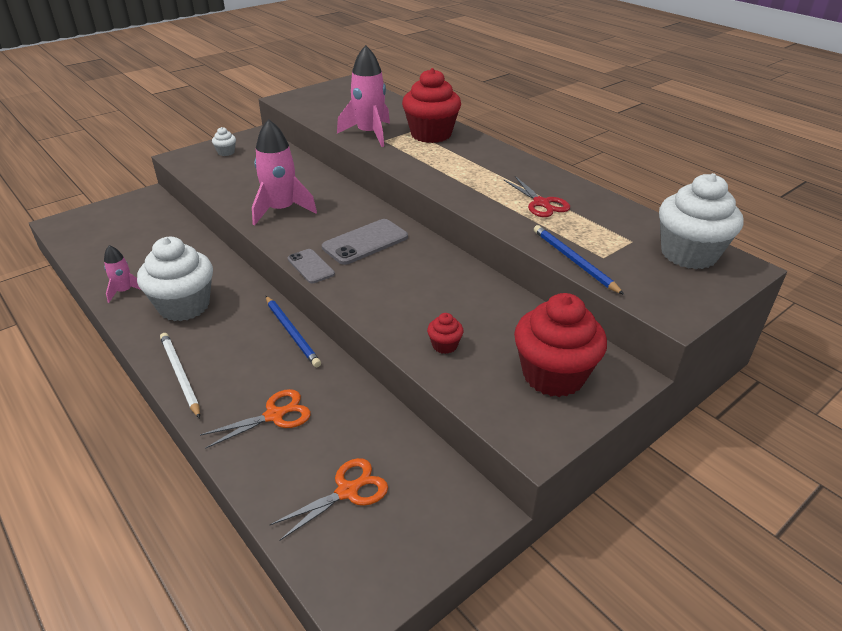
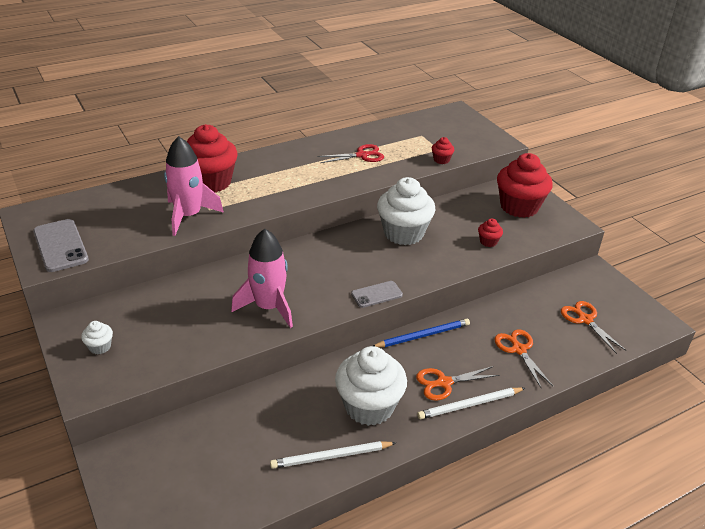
camera: 80 degrees left, 0 degrees up
pink rocket [104,245,141,303] -> white pencil [270,441,396,469]
grey phone [322,219,408,265] -> grey phone moved to [33,219,89,272]
blue pencil [534,225,624,295] -> red cupcake [432,137,454,164]
white cupcake [659,173,744,269] -> white cupcake moved to [377,177,435,245]
none -> orange scissors [416,366,499,401]

